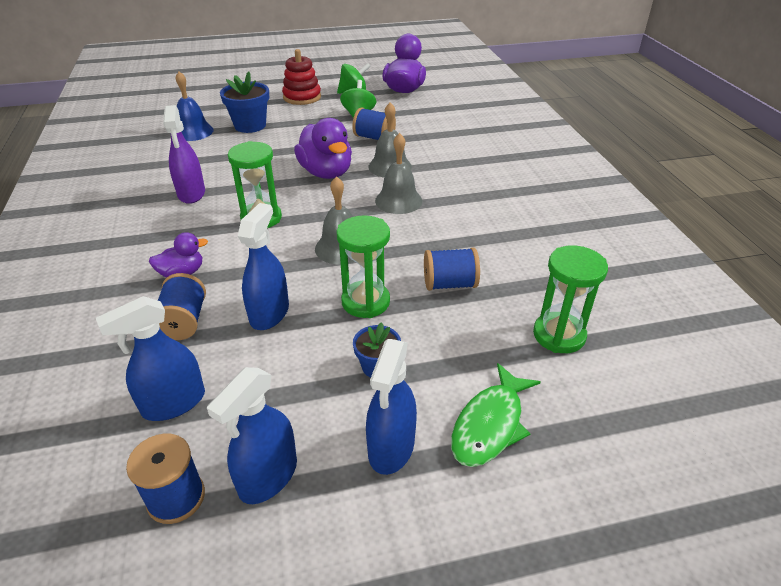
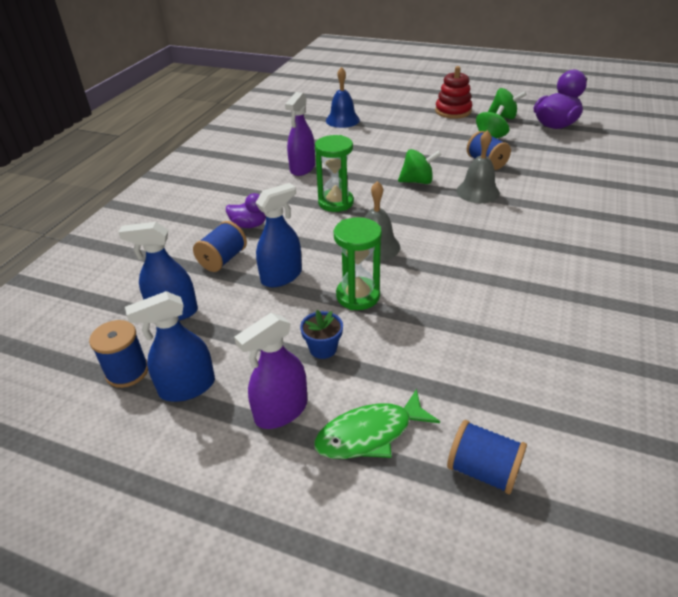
camera: 35 degrees right, 0 degrees up
blue flower pot [220,71,269,133] -> none
purple duck [294,118,352,179] -> green spinning top [398,149,441,184]
blue spray bottle [366,339,417,475] -> purple spray bottle [234,313,307,429]
grey bell [375,133,423,214] -> none
blue spool [424,247,480,291] -> blue spool moved to [447,420,527,494]
green hourglass [533,245,608,353] -> none

